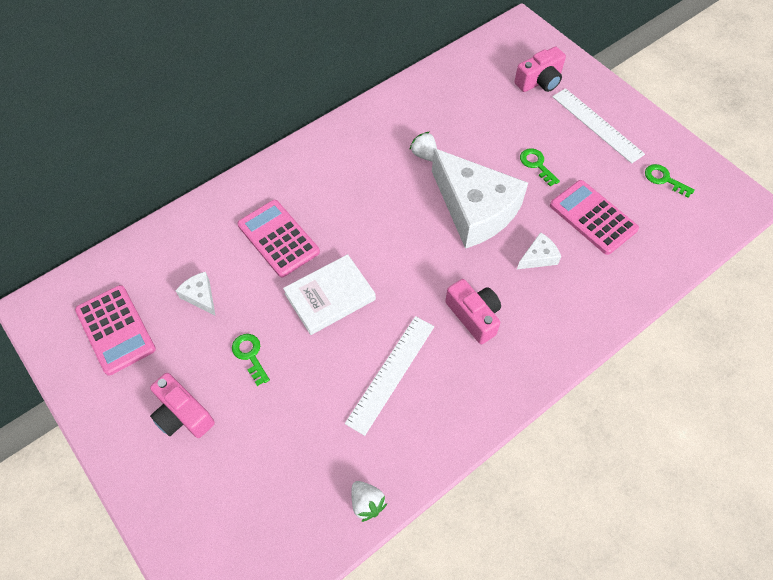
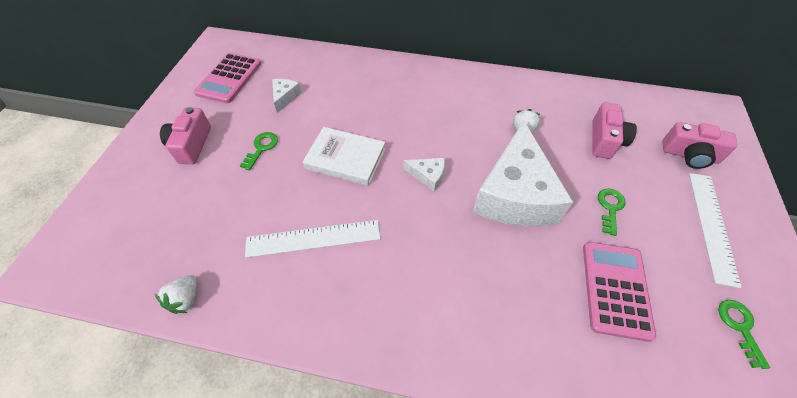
camera: 50 degrees right, 5 degrees down
pink calculator [237,200,320,277] -> none
pink camera [445,279,501,344] -> pink camera moved to [592,102,637,159]
white cheese [517,232,561,269] -> white cheese moved to [404,158,445,191]

